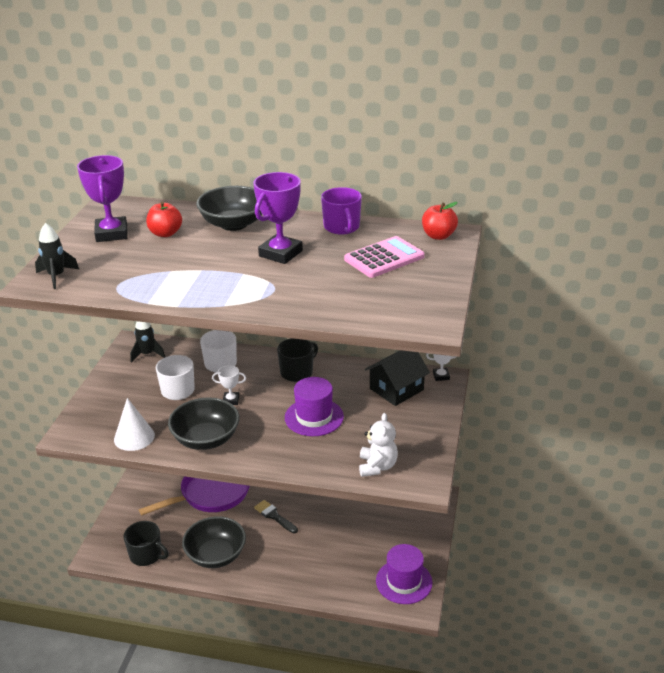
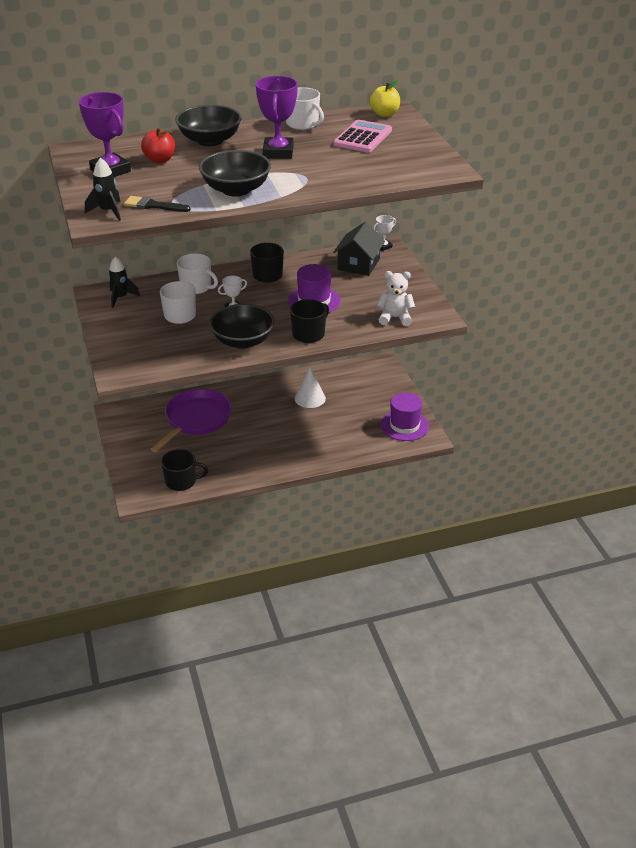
camera: 30 degrees left, 5 degrees up
white cone [114,398,155,451] -> white cone moved to [295,367,326,408]
black bowl [182,516,246,568] -> black bowl moved to [199,150,271,197]
black brush [254,500,298,533] -> black brush moved to [124,196,191,212]
purple mug [321,187,362,234] -> white mug [286,87,324,130]
white teddy bear [359,413,398,477] -> white teddy bear turned 60 degrees counterclockwise [377,271,415,326]
red apple [422,202,458,240] -> yellow apple [369,80,400,117]
none -> black mug [290,299,329,343]

